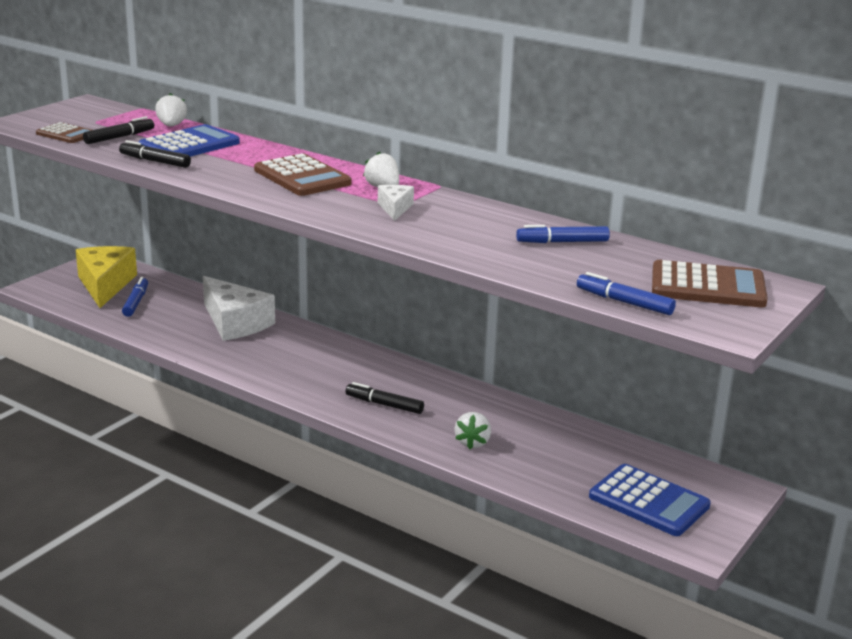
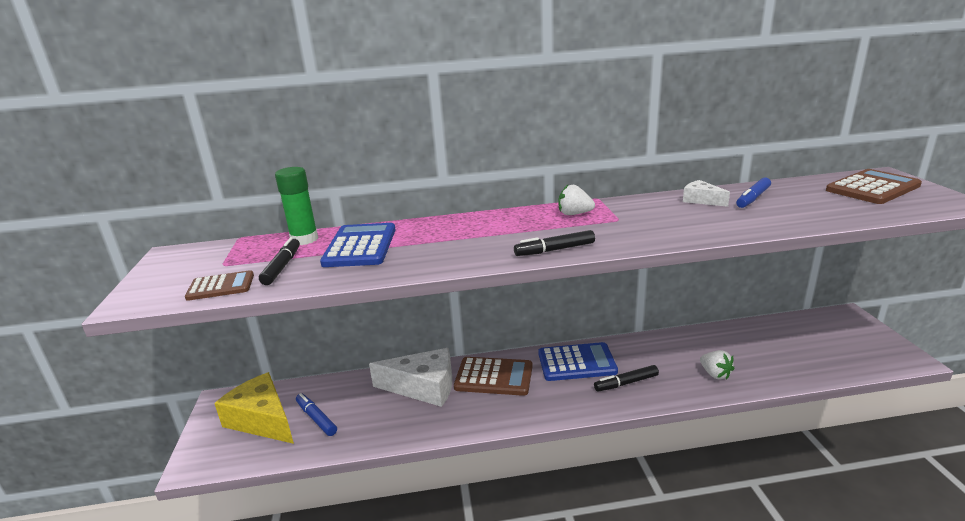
camera: 40 degrees left, 0 degrees up
black marker [119,140,191,168] -> black marker moved to [514,230,595,256]
white strawberry [155,93,187,127] -> green glue stick [275,167,318,245]
brown calculator [254,153,351,196] -> brown calculator moved to [454,357,533,396]
white cheese [378,185,414,221] -> white cheese moved to [683,180,730,207]
blue marker [577,272,676,315] -> none
blue calculator [589,464,711,536] -> blue calculator moved to [538,342,618,381]

